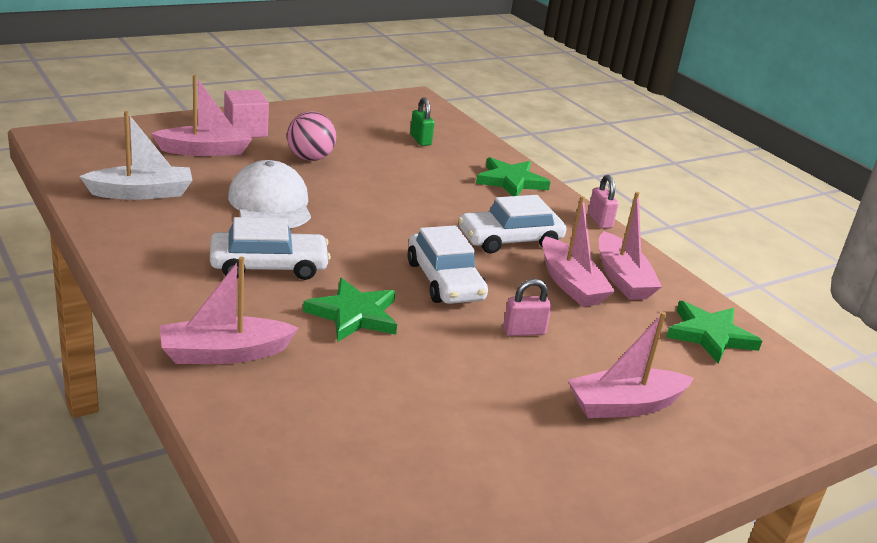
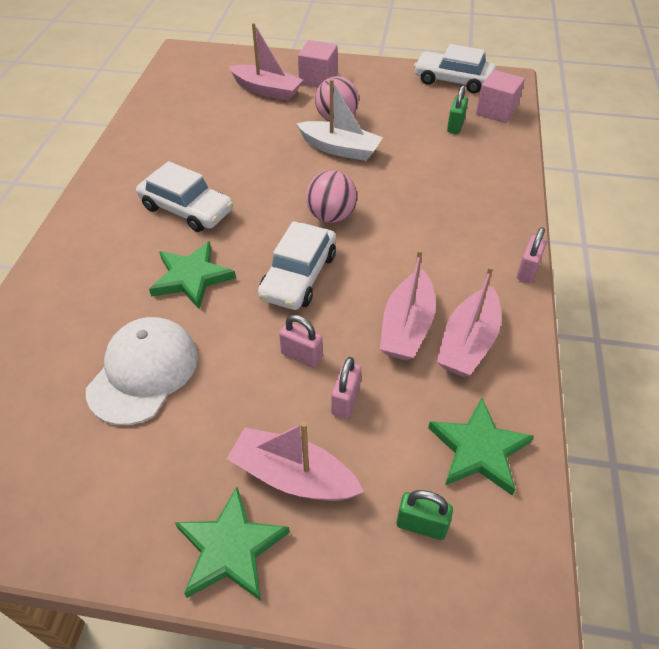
camera: 45 degrees right, 20 degrees up
white boat [79,111,193,200] -> white boat moved to [296,79,383,161]
pink boat [160,257,299,364] -> none
white cap [228,160,311,229] -> white cap moved to [86,317,198,425]
white car [458,195,567,254] -> white car moved to [414,44,496,93]
green star [476,157,550,196] -> green star moved to [175,487,290,601]
none -> pink ball [306,170,357,223]
none -> pink padlock [331,357,361,418]
none -> green padlock [397,490,453,540]
none -> pink cube [476,70,525,123]

